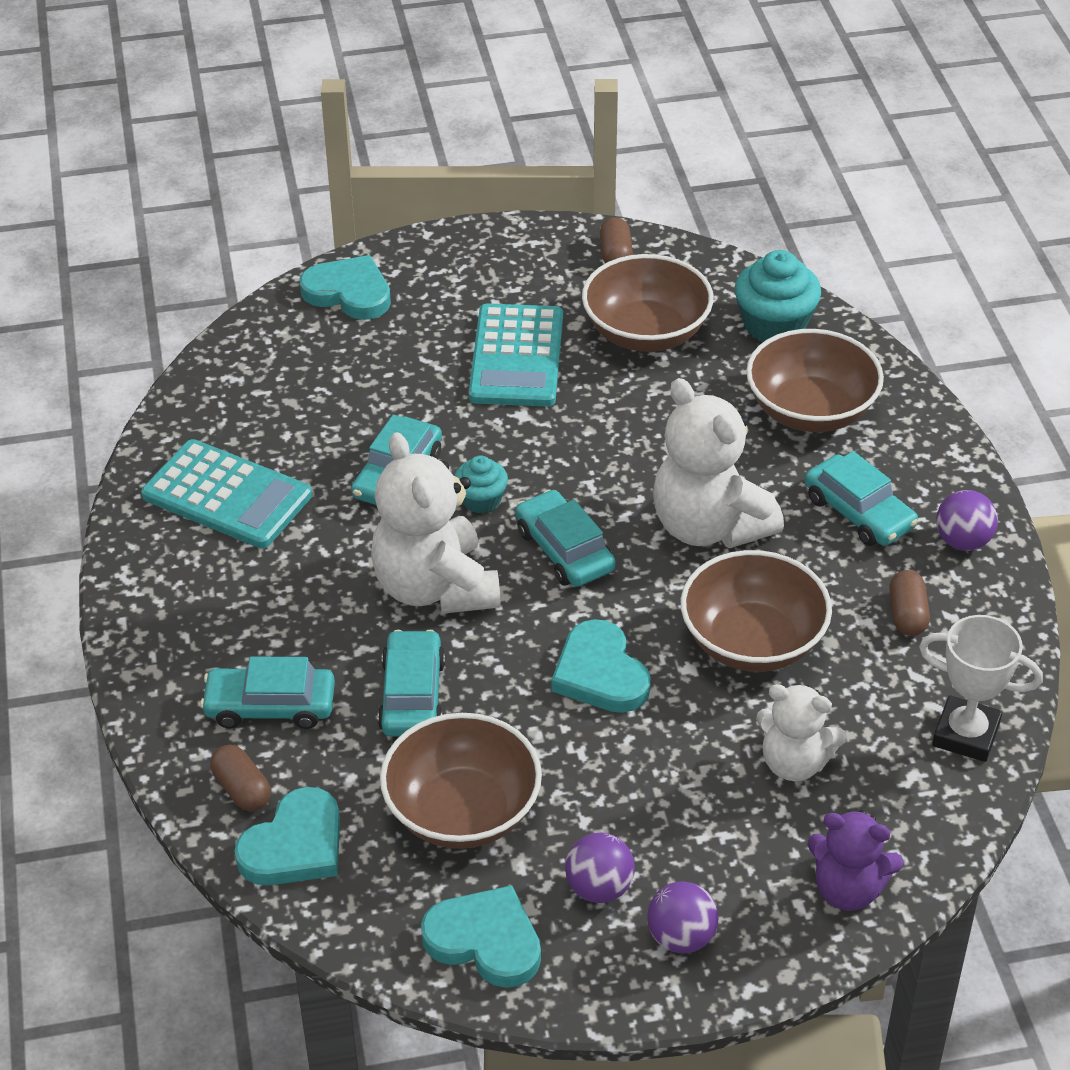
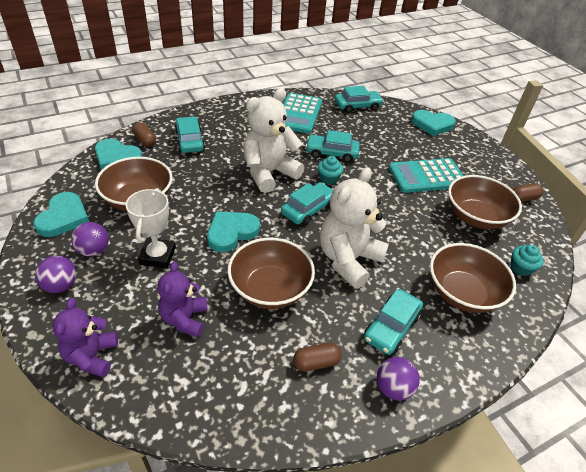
camera: 70 degrees right, 0 degrees up
brown capsule [210,745,271,811] -> brown capsule turned 75 degrees counterclockwise [132,122,156,147]
turquoise heart [300,255,391,320] -> turquoise heart turned 90 degrees clockwise [411,110,456,136]
turquoise car [378,630,445,737] -> turquoise car moved to [335,86,384,113]
turquoise cupcake [735,250,821,341] -> turquoise cupcake [511,245,544,276], size x0.58
white teddy bear [756,684,847,781] -> purple teddy bear [157,262,208,337]
white trophy [919,615,1043,762] -> white trophy moved to [126,188,176,268]

